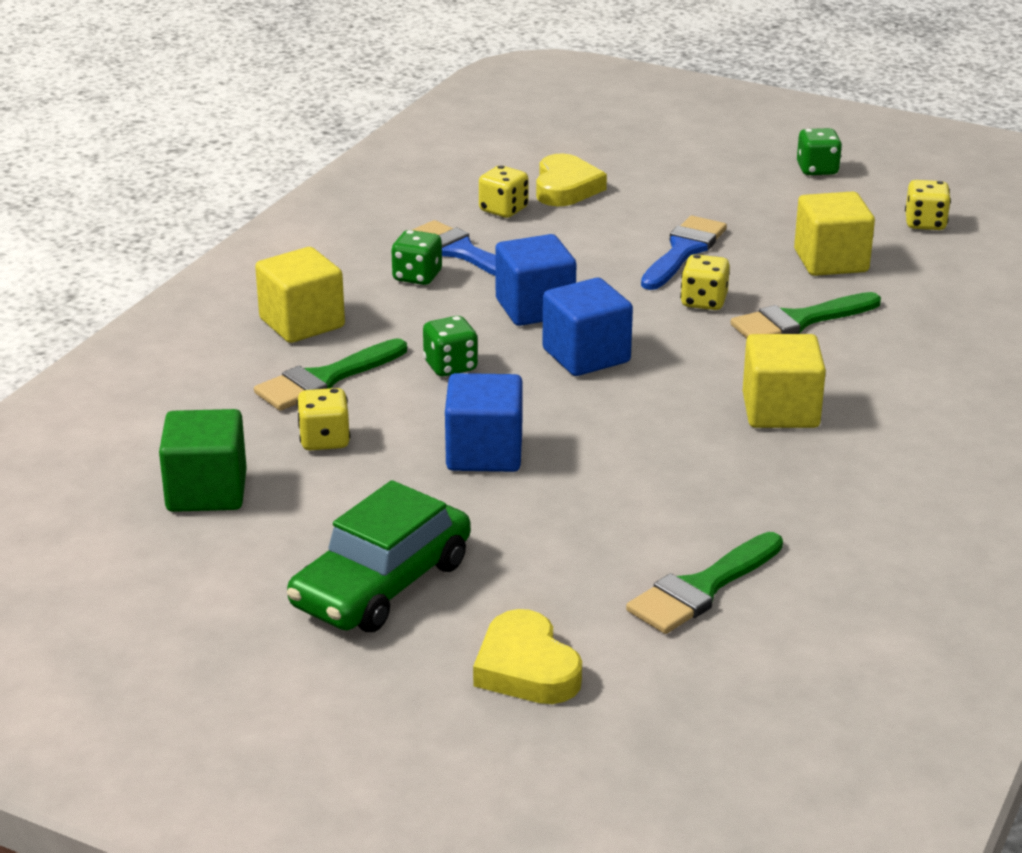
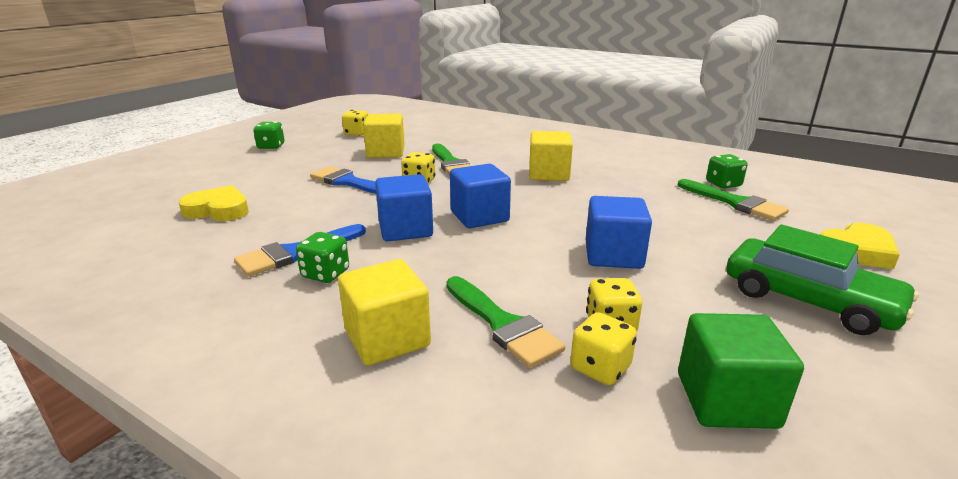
camera: 85 degrees left, 5 degrees down
green dice [423,316,478,377] -> green dice moved to [706,154,748,189]
yellow dice [479,165,528,218] -> yellow dice moved to [570,312,637,385]

